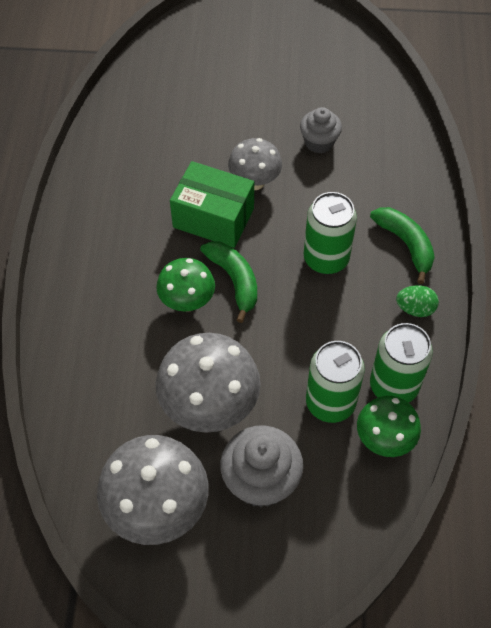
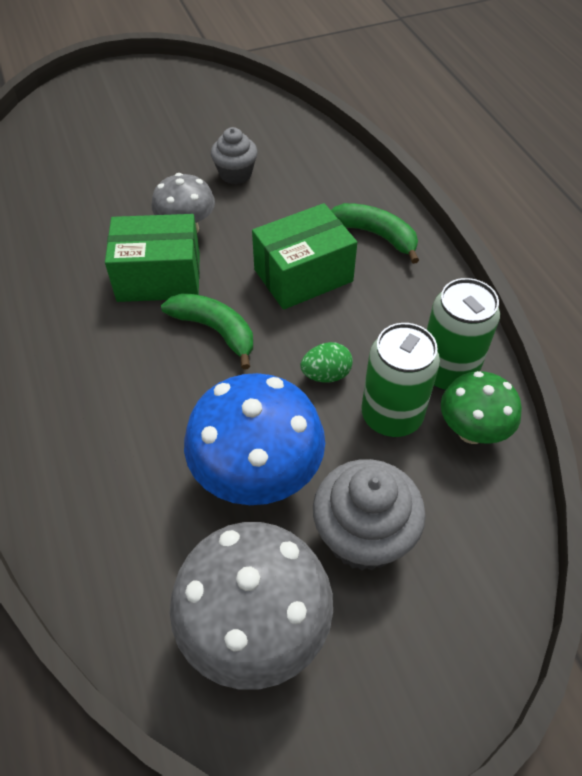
camera: 25 degrees left, 5 degrees down
green mushroom [156,258,215,312] -> none
grey mushroom [156,333,261,433] -> blue mushroom [184,373,325,505]
green can [304,192,357,274] -> green box [252,203,357,310]
green egg [396,285,439,317] -> green egg moved to [300,342,353,383]

